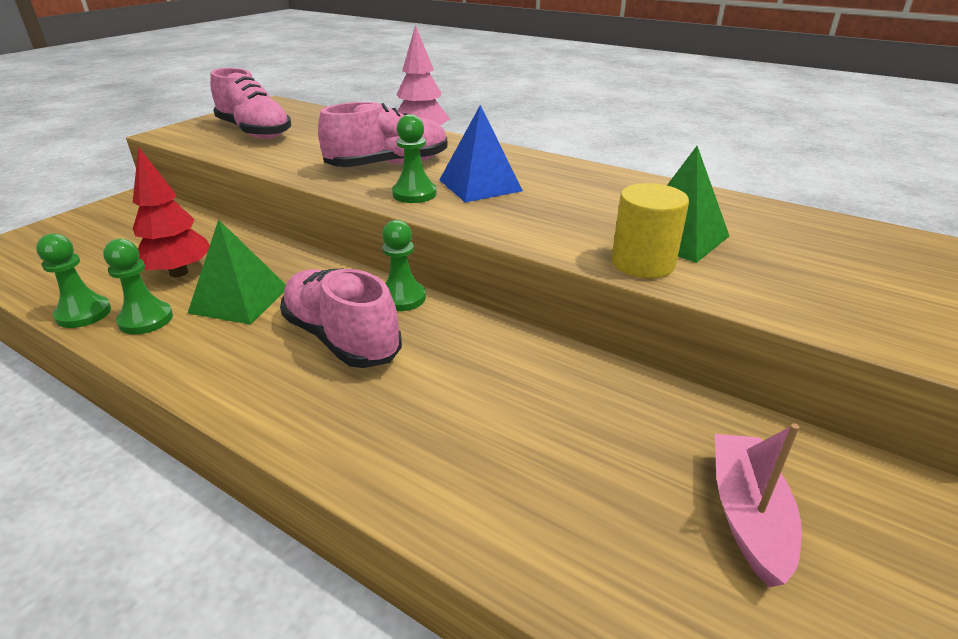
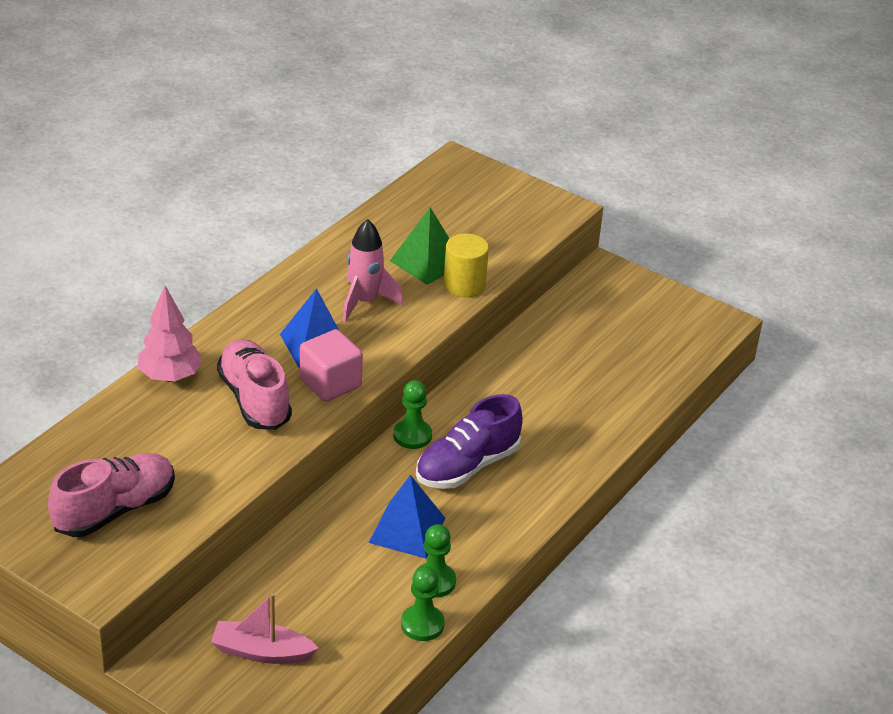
camera: 90 degrees left, 5 degrees up
red tree [133,147,210,277] -> none
green pyramid [188,219,286,325] -> blue pyramid [369,475,445,559]
pink shoe [280,269,402,368] -> purple shoe [416,394,523,489]
green pawn [392,114,436,203] -> pink cube [300,329,363,402]
pink boat [715,423,802,587] -> pink boat moved to [211,593,319,664]
none -> pink rocket [343,219,403,322]

